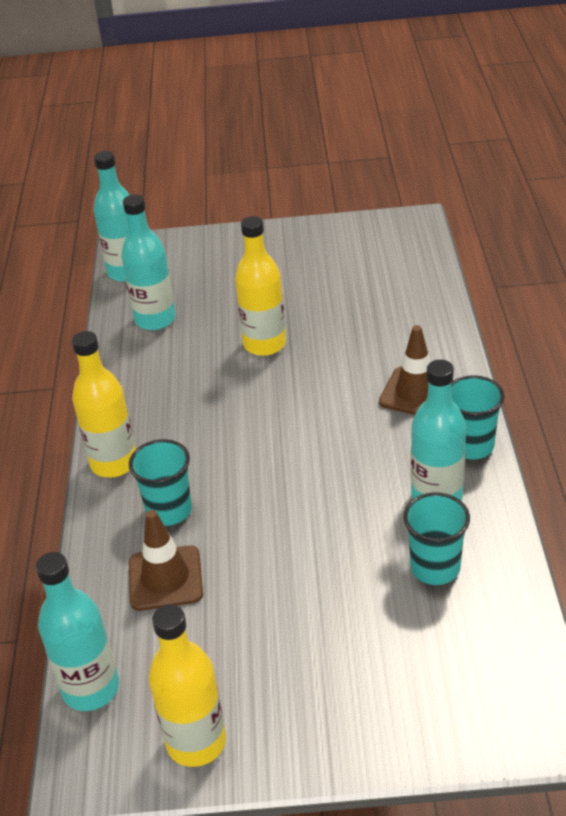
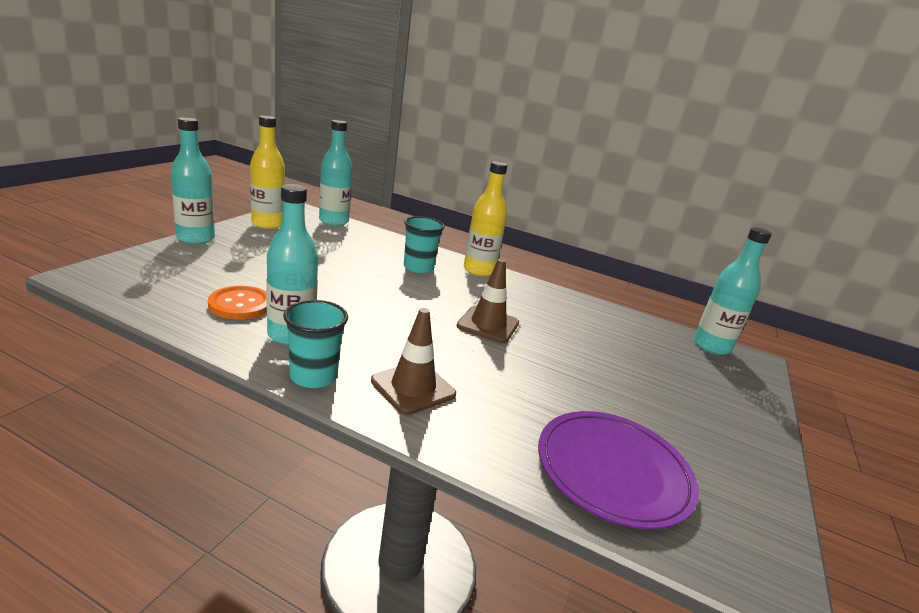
camera: 110 degrees right, 15 degrees down
turquoise bottle [121,194,176,330] -> turquoise bottle moved to [171,117,215,244]
brown traffic cone [129,510,203,611] -> brown traffic cone moved to [457,259,519,343]
yellow bottle [235,216,286,356] -> none
turquoise cup [403,492,470,585] -> orange button [208,286,267,320]
none -> purple plate [538,411,699,529]

